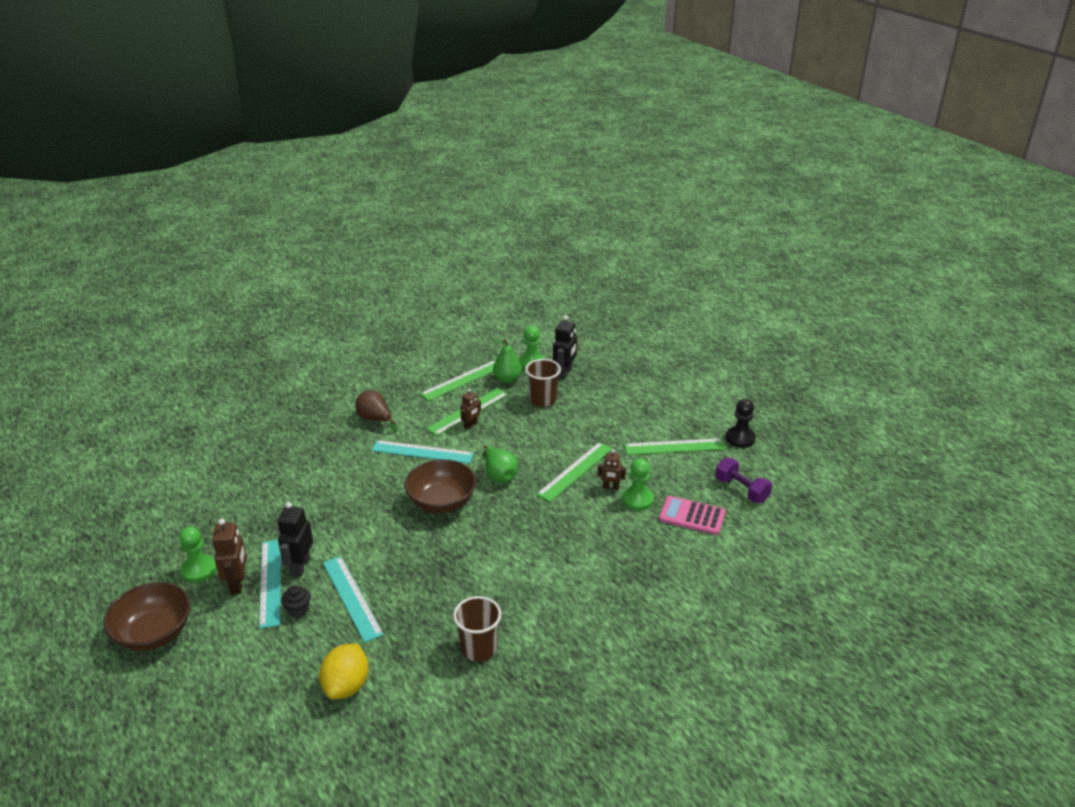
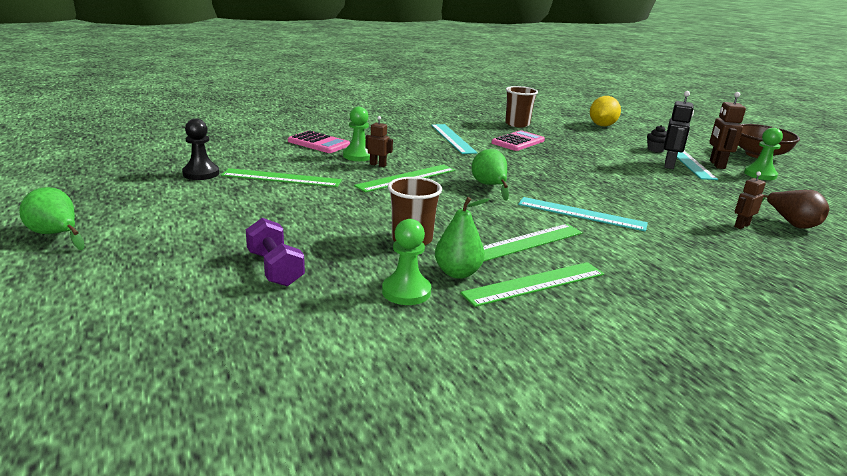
camera: 170 degrees left, 10 degrees down
turquoise ruler [323,556,384,643] -> turquoise ruler moved to [431,124,477,154]
brown pear [355,390,398,433] -> brown pear moved to [762,190,829,229]
brown bowl [405,459,476,513] -> none
brown robot [460,389,481,429] -> brown robot moved to [734,172,766,229]
black robot [553,315,577,380] -> none
purple dumbbell [715,458,772,503] -> purple dumbbell moved to [246,218,305,286]
none -> green pear [19,187,85,250]
none -> pink calculator [492,130,545,151]

